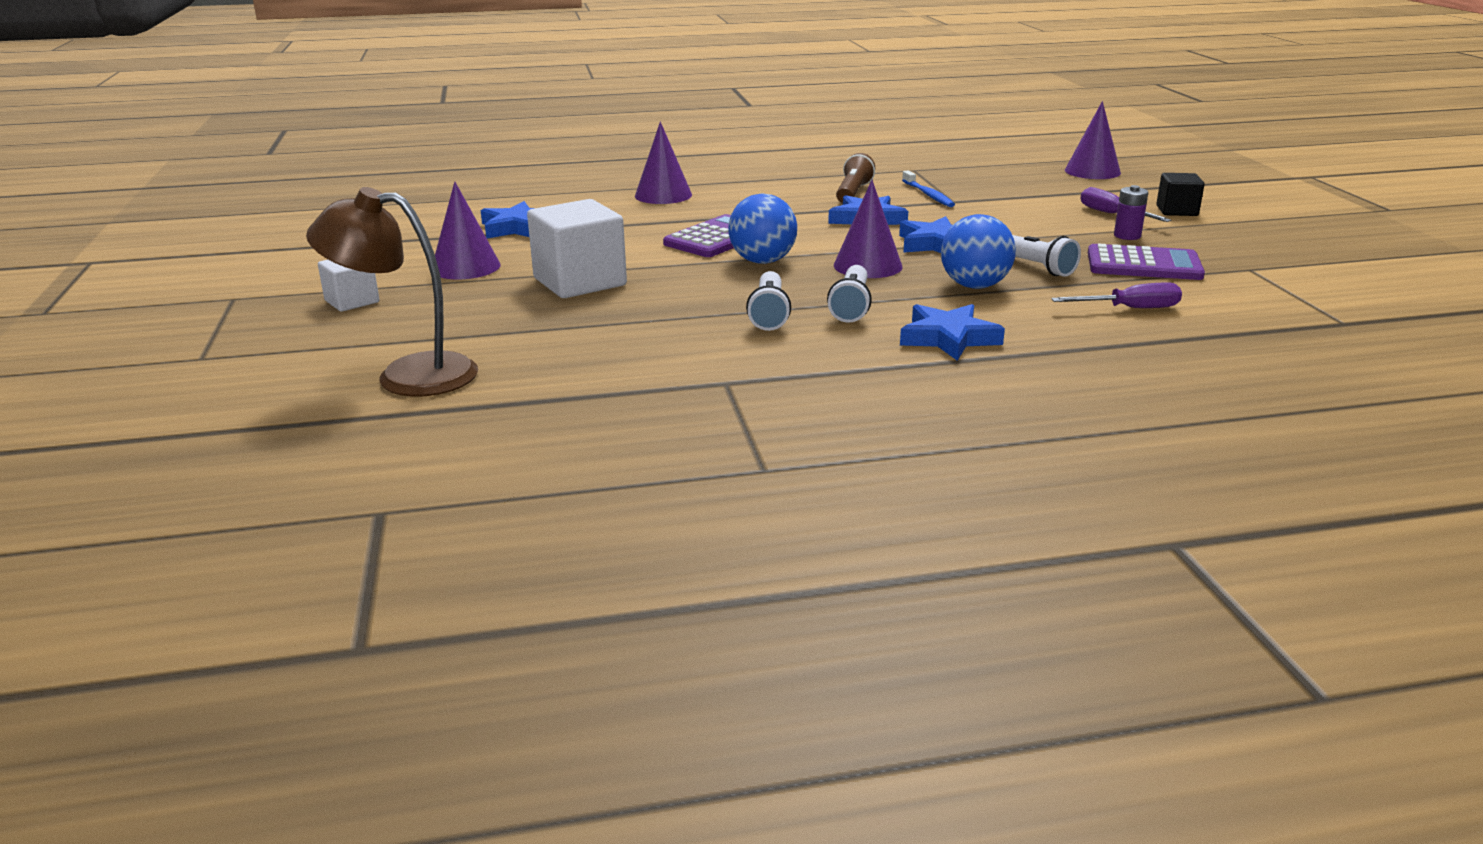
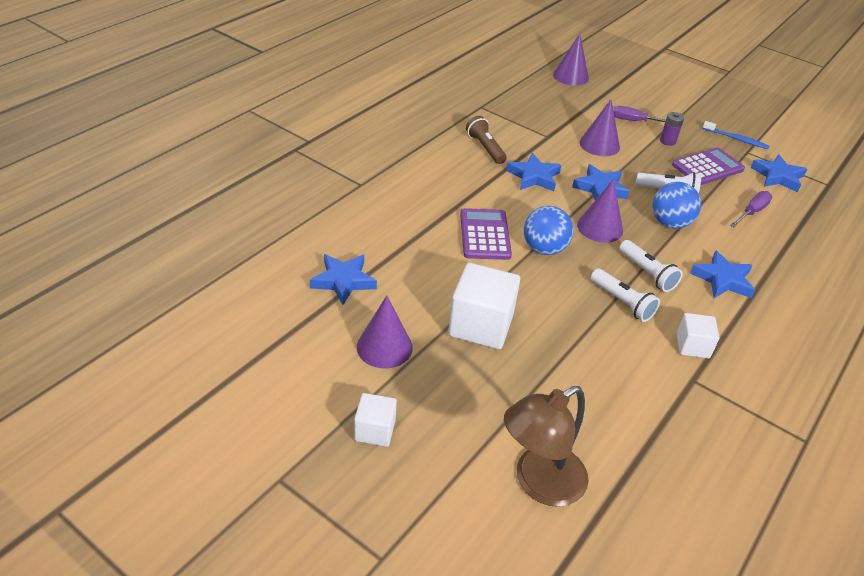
camera: 45 degrees left, 15 degrees up
purple cone [635,122,692,204] -> purple cone moved to [580,99,620,156]
blue toothbrush [902,170,955,207] -> blue toothbrush moved to [703,121,769,149]
black cube [1156,173,1205,216] -> none
none -> white cube [677,313,719,358]
none -> blue star [751,154,807,193]

